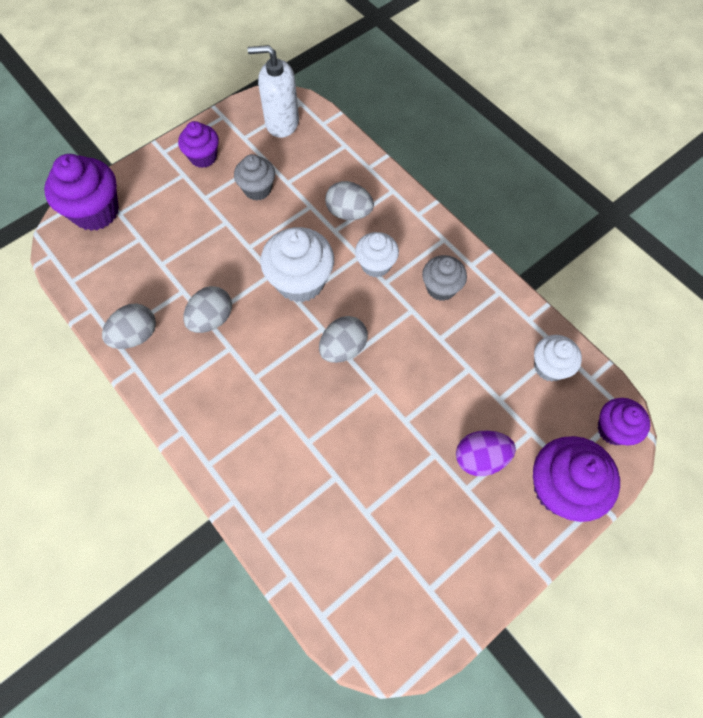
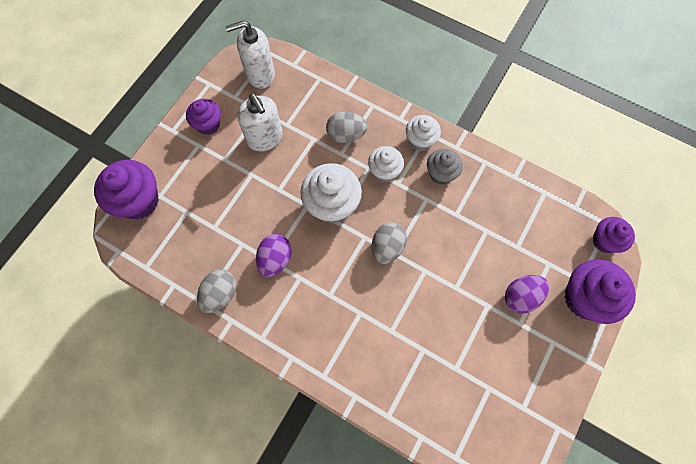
camera: 20 degrees left, 5 degrees up
grey egg [183,286,232,333] -> purple egg [256,234,292,277]
grey cupcake [234,154,275,201] -> white soap dispenser [237,93,283,151]
white cupcake [534,335,582,382] -> white cupcake moved to [406,115,441,151]

